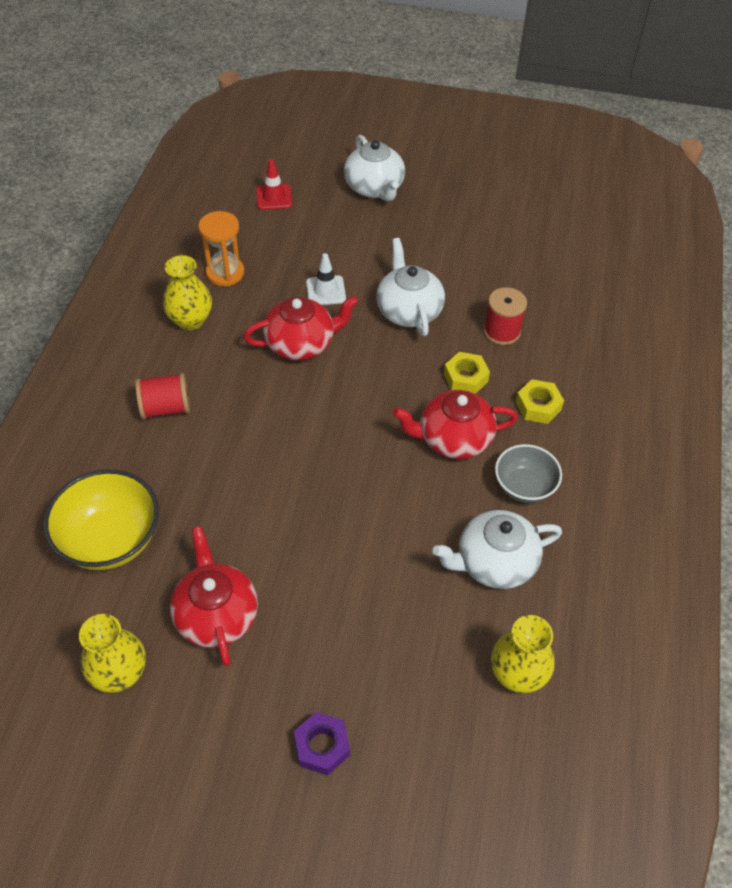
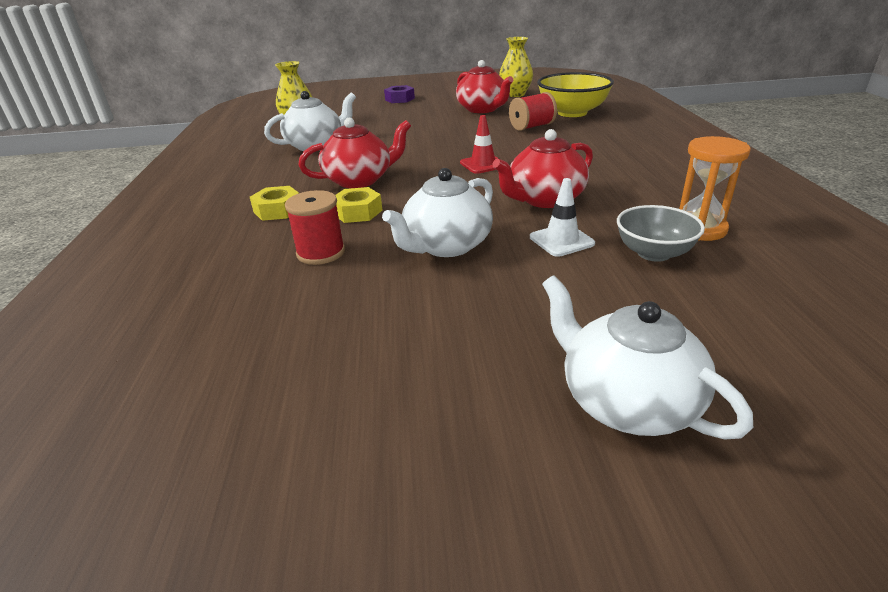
camera: 165 degrees right, 20 degrees down
red spool [135,373,190,419] -> red spool moved to [509,92,557,131]
yellow vase [163,255,212,331] -> none
red traffic cone [256,159,292,210] -> red traffic cone moved to [460,115,501,174]
white teapot [376,238,445,336] -> white teapot turned 75 degrees clockwise [382,168,493,257]
grey bowl [495,444,562,503] -> grey bowl moved to [617,205,705,262]

